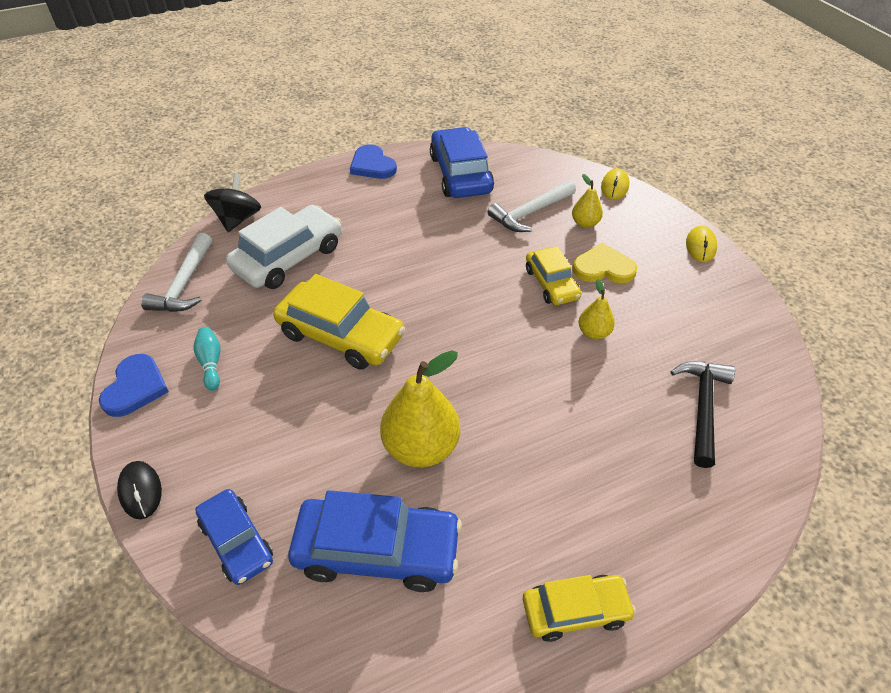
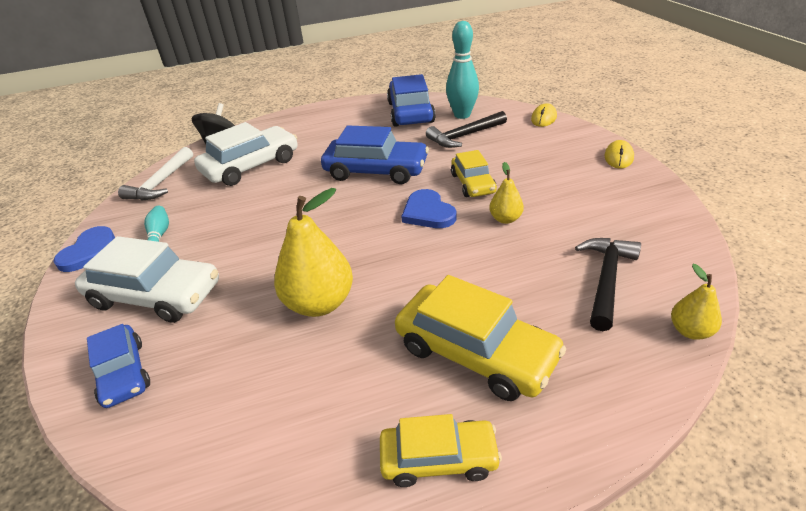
camera: 10 degrees right, 10 degrees down
black mouse [117,461,162,519] -> none
yellow car [273,274,405,370] -> yellow car moved to [395,275,566,401]
blue car [288,490,462,592] -> blue car moved to [321,126,429,184]
blue heart [350,144,397,179] -> blue heart moved to [401,189,457,228]
white hammer [488,181,576,232] -> black hammer [426,111,507,148]
yellow pear [572,174,603,228] -> yellow pear moved to [671,264,722,340]
yellow heart [572,243,637,283] -> none
none -> white car [75,236,219,323]
none -> turquoise bowling pin [446,21,479,119]

